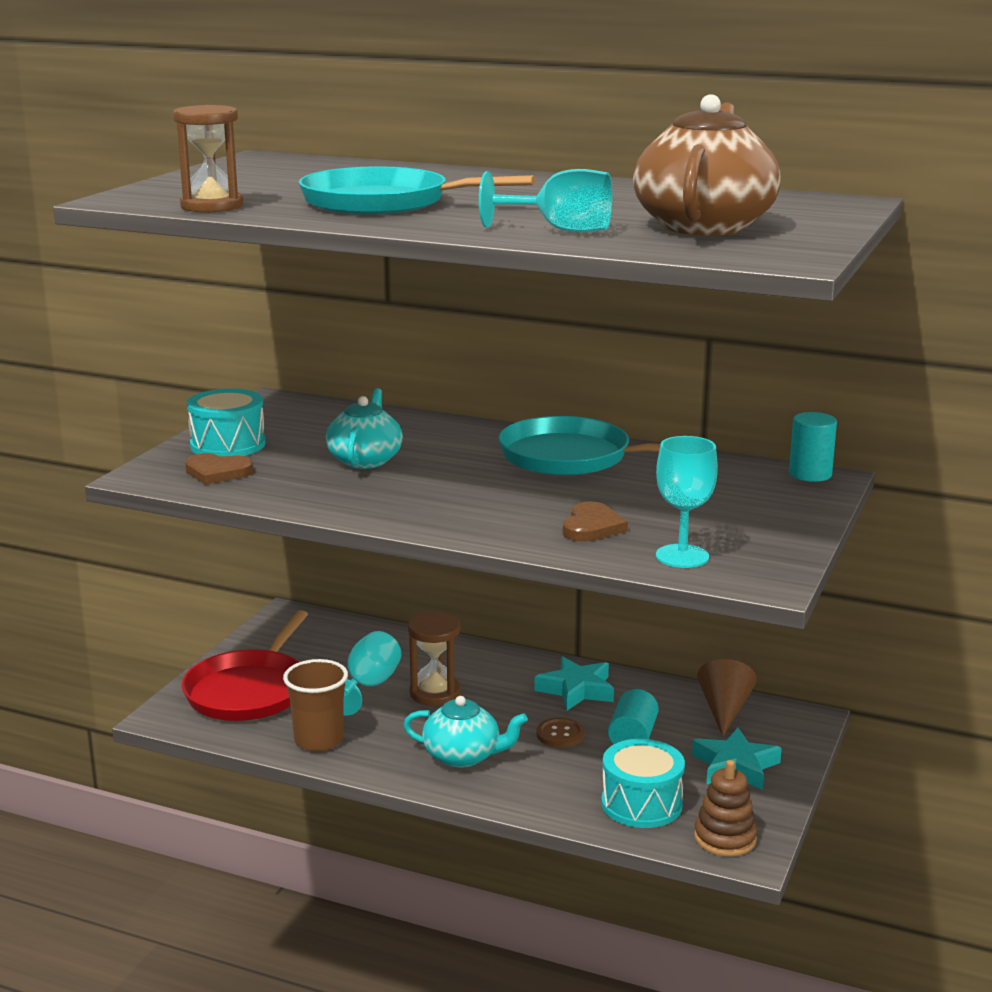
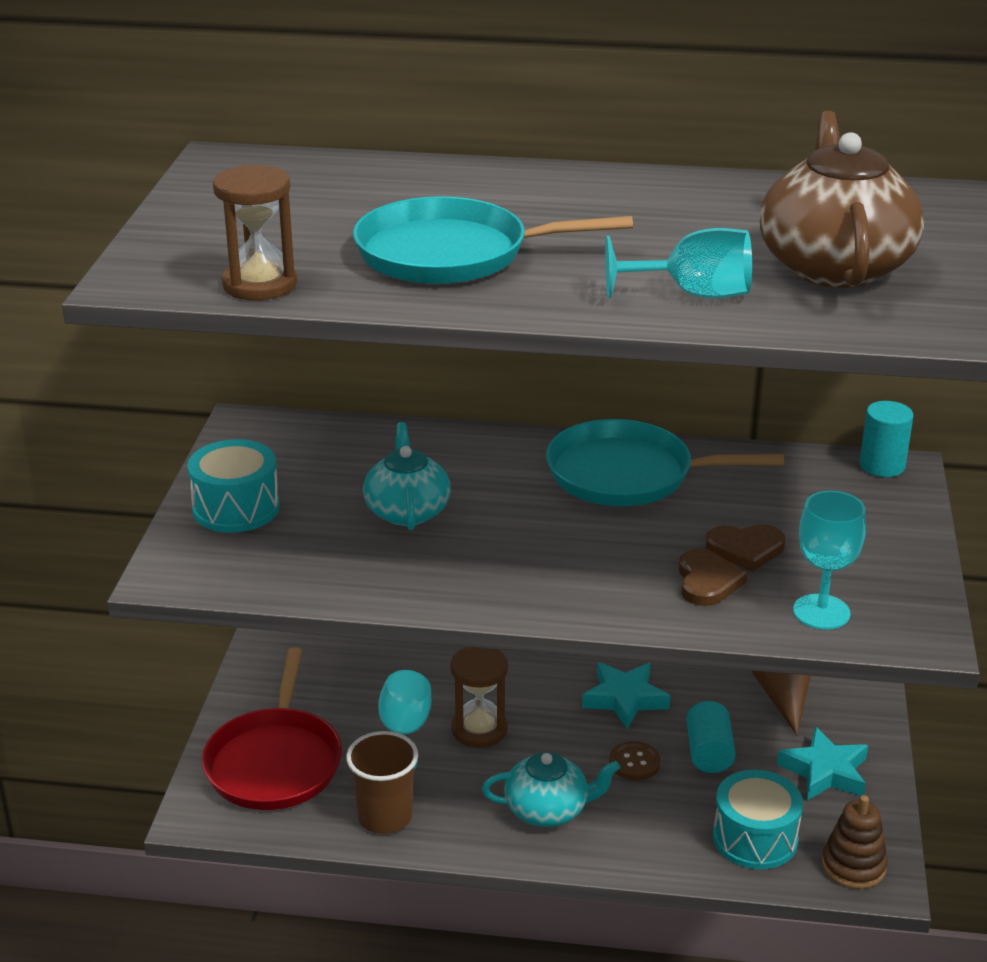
camera: 15 degrees left, 10 degrees up
brown heart [185,453,253,485] -> brown heart moved to [706,524,785,571]

